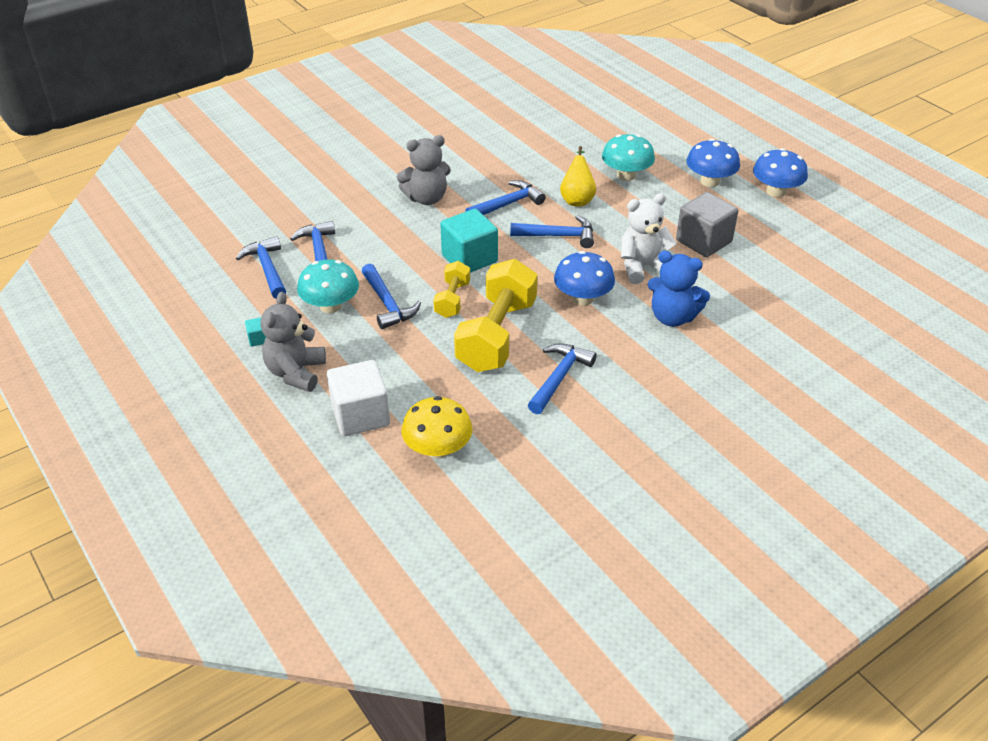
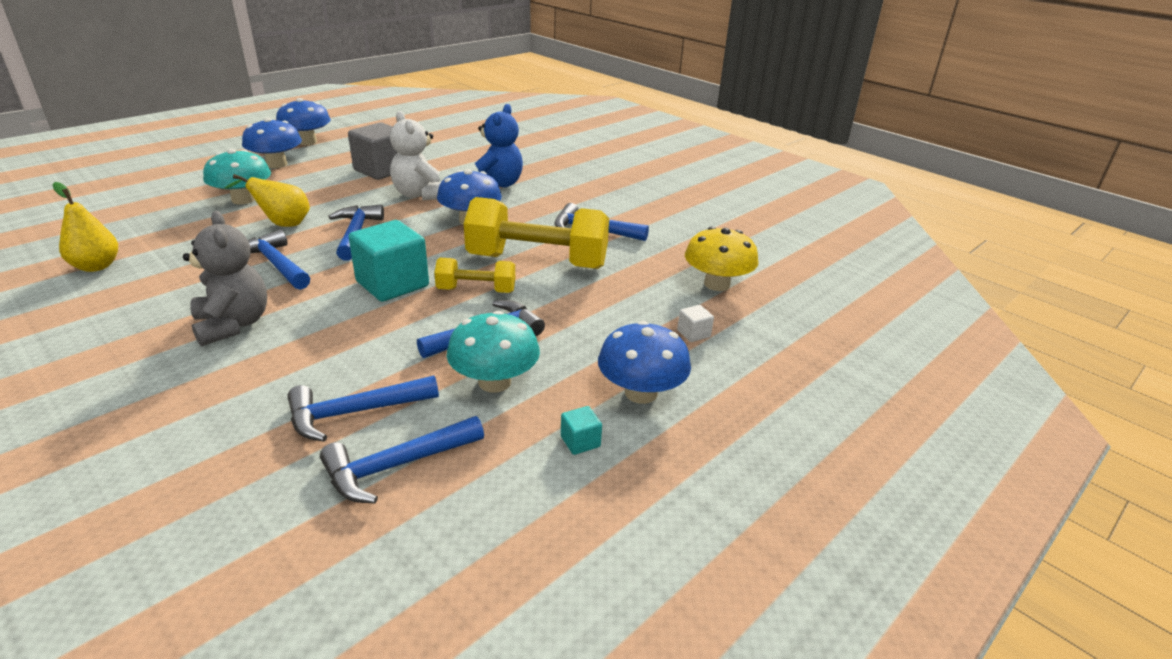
camera: 100 degrees left, 10 degrees down
grey teddy bear [260,292,326,392] -> blue mushroom [598,321,691,404]
white cube [327,360,390,436] -> white cube [677,305,714,342], size x0.43
none -> yellow pear [52,182,118,272]

